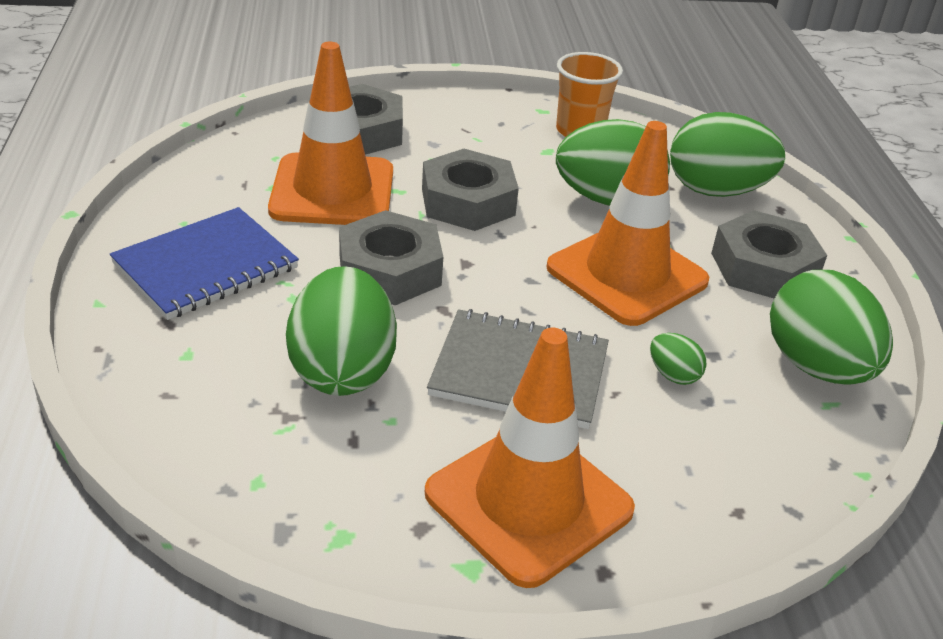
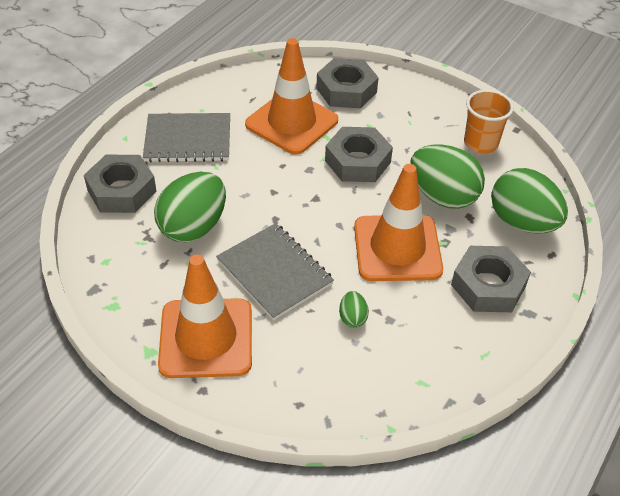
camera: 40 degrees right, 10 degrees up
blue notebook [110,207,299,320] -> grey notebook [143,113,230,162]
grey nut [339,210,443,305] -> grey nut moved to [84,155,156,213]
green egg [770,270,893,385] -> none

